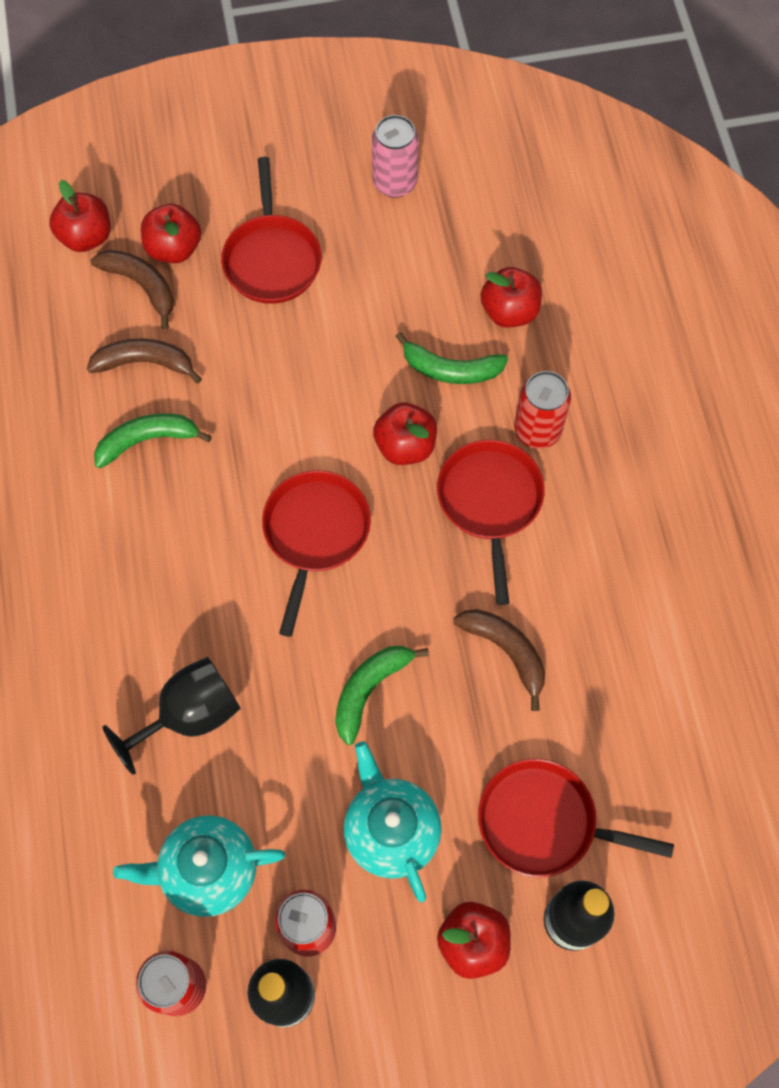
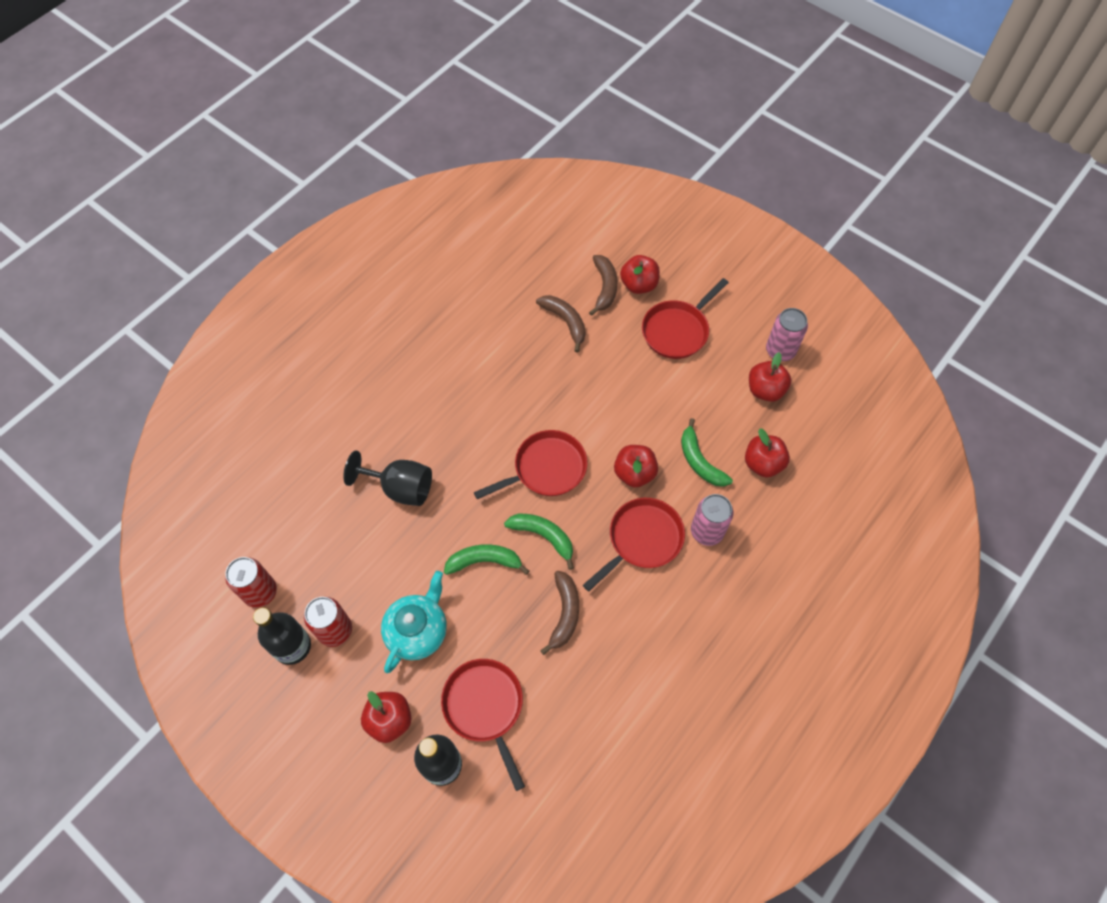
camera: 50 degrees right, 5 degrees down
red apple [49,180,110,252] -> red apple moved to [749,352,791,402]
green banana [94,413,212,468] -> green banana moved to [504,514,574,570]
turquoise teapot [113,815,285,917] -> none
red can [514,371,571,449] -> pink can [691,494,733,546]

